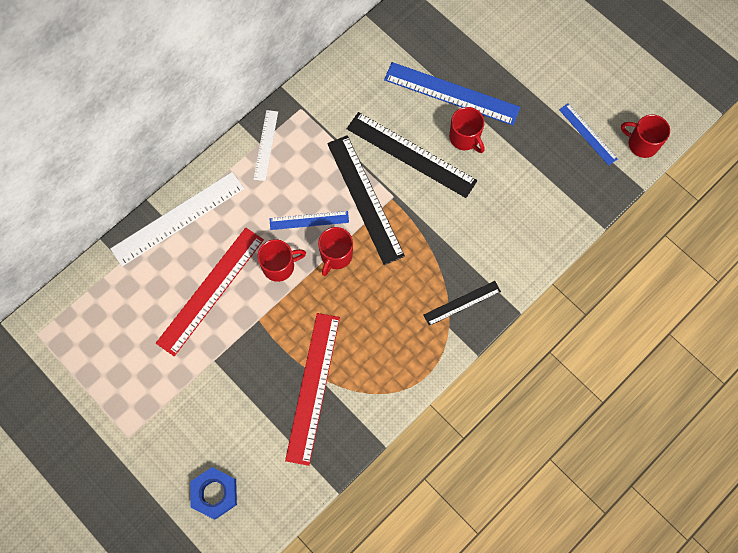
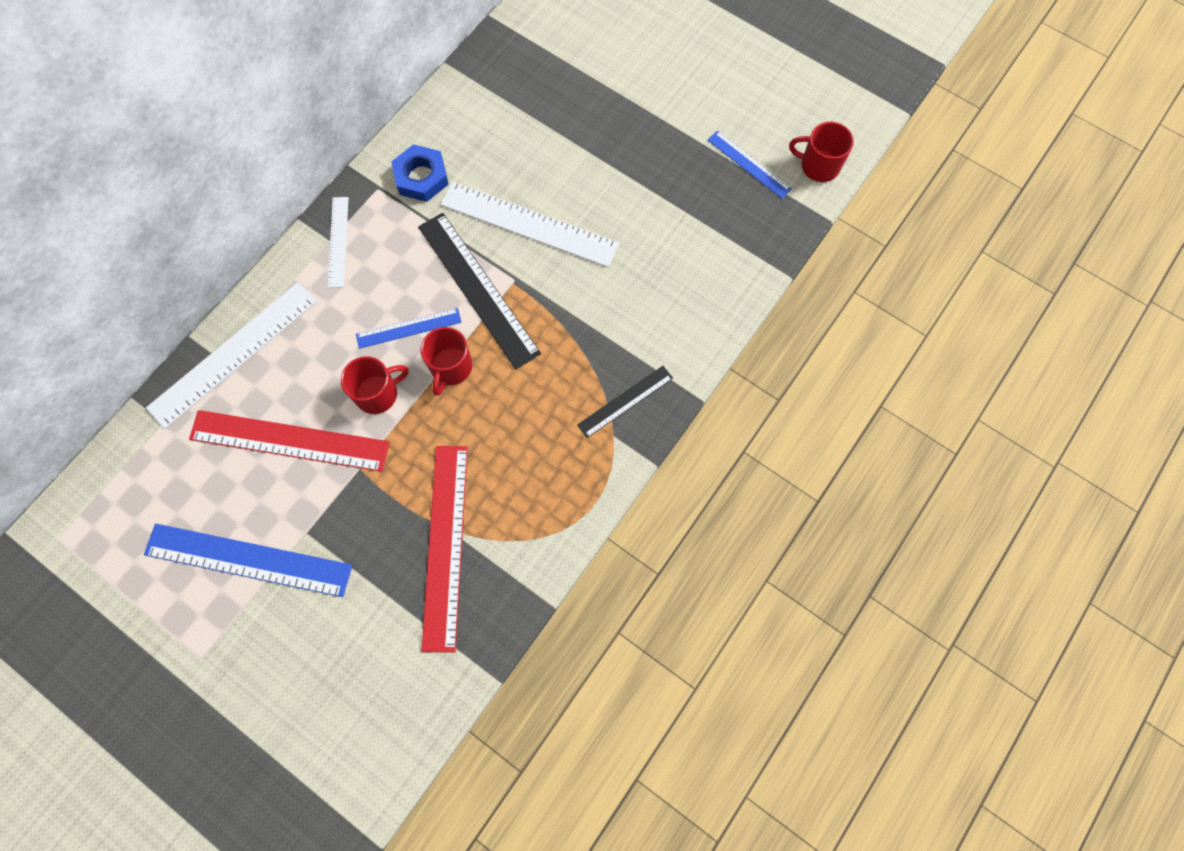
camera: 10 degrees left, 0 degrees up
red ruler [156,228,264,356] -> red ruler turned 75 degrees clockwise [189,410,390,472]
blue nut [190,467,237,520] -> blue nut moved to [391,144,449,202]
black ruler [347,112,478,198] -> white ruler [440,182,619,267]
blue ruler [384,62,520,125] -> blue ruler moved to [144,523,352,597]
red mug [449,107,485,153] -> none

